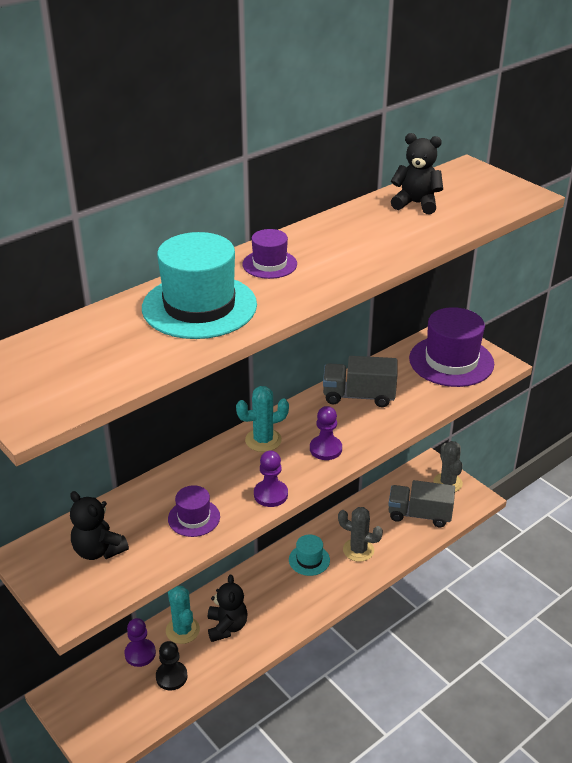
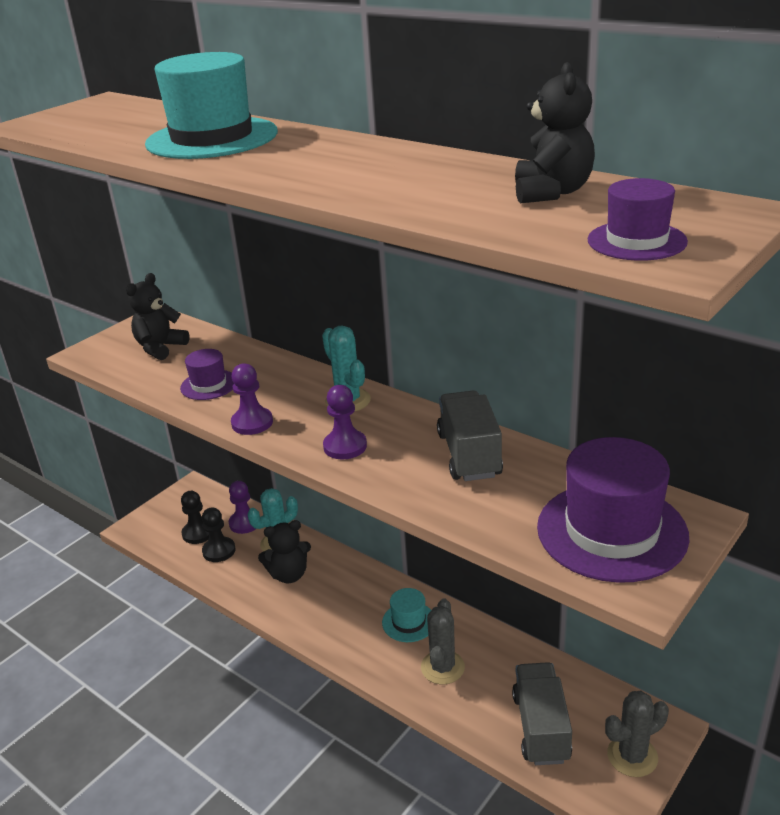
camera: 80 degrees right, 5 degrees down
purple hat [243,229,297,279] -> purple hat moved to [588,178,688,261]
none -> black pawn [181,491,209,544]

